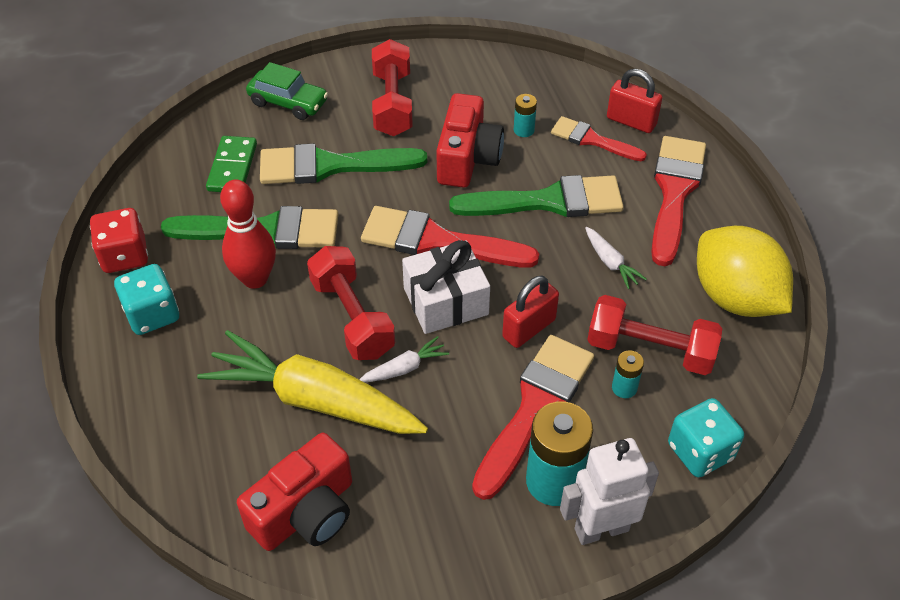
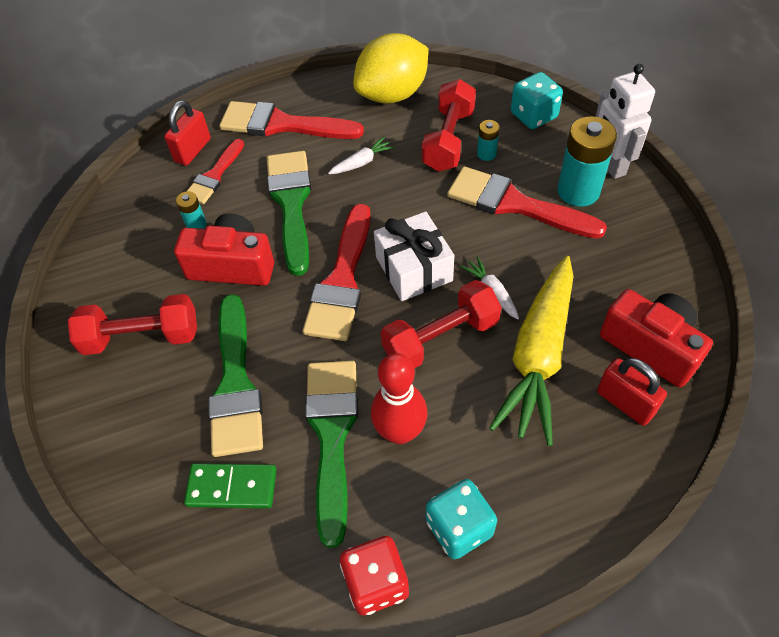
camera: 90 degrees left, 5 degrees up
green car [246,62,328,120] -> none
red padlock [502,276,559,348] -> red padlock moved to [597,358,667,426]

